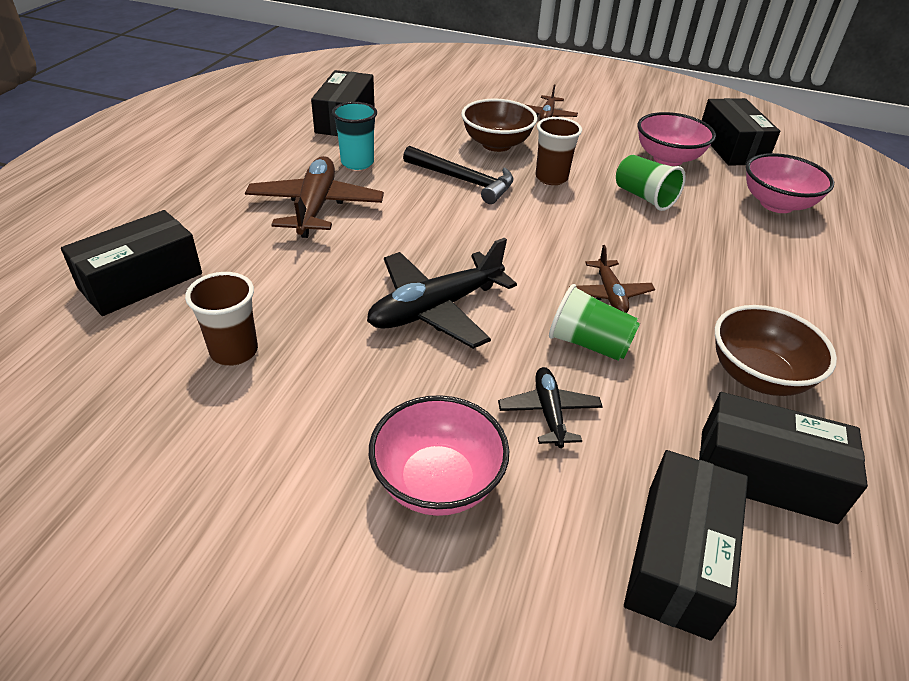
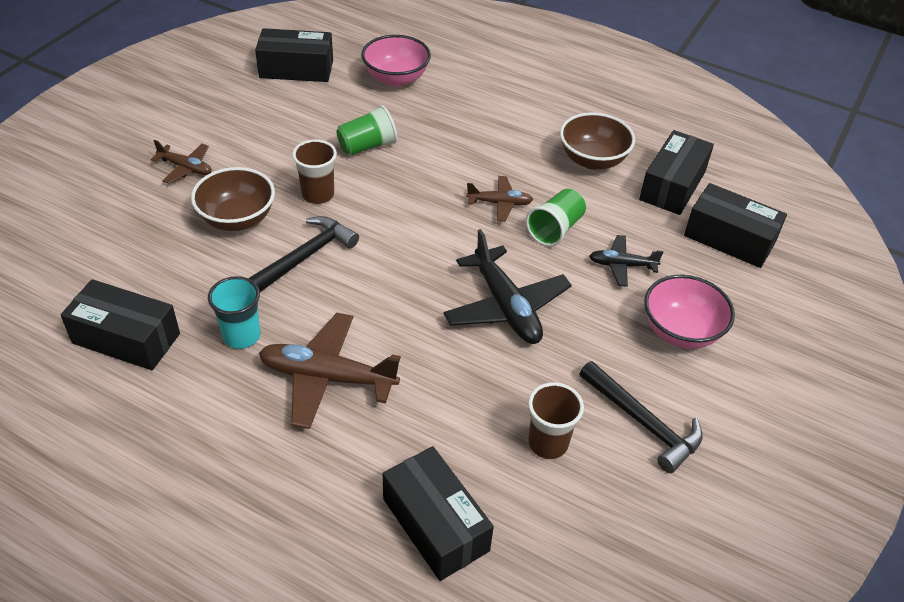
camera: 80 degrees left, 5 degrees up
pink bowl [638,112,716,166] -> none
none -> black hammer [579,361,703,473]

